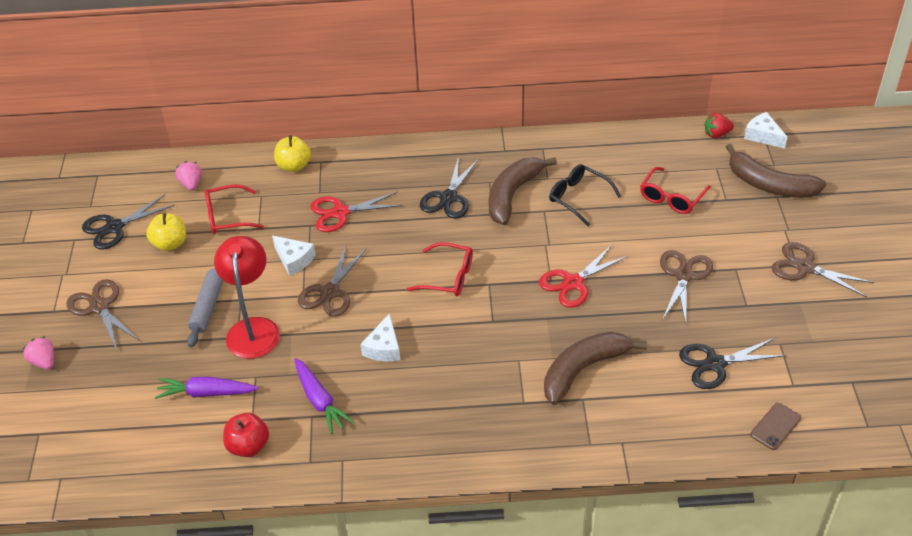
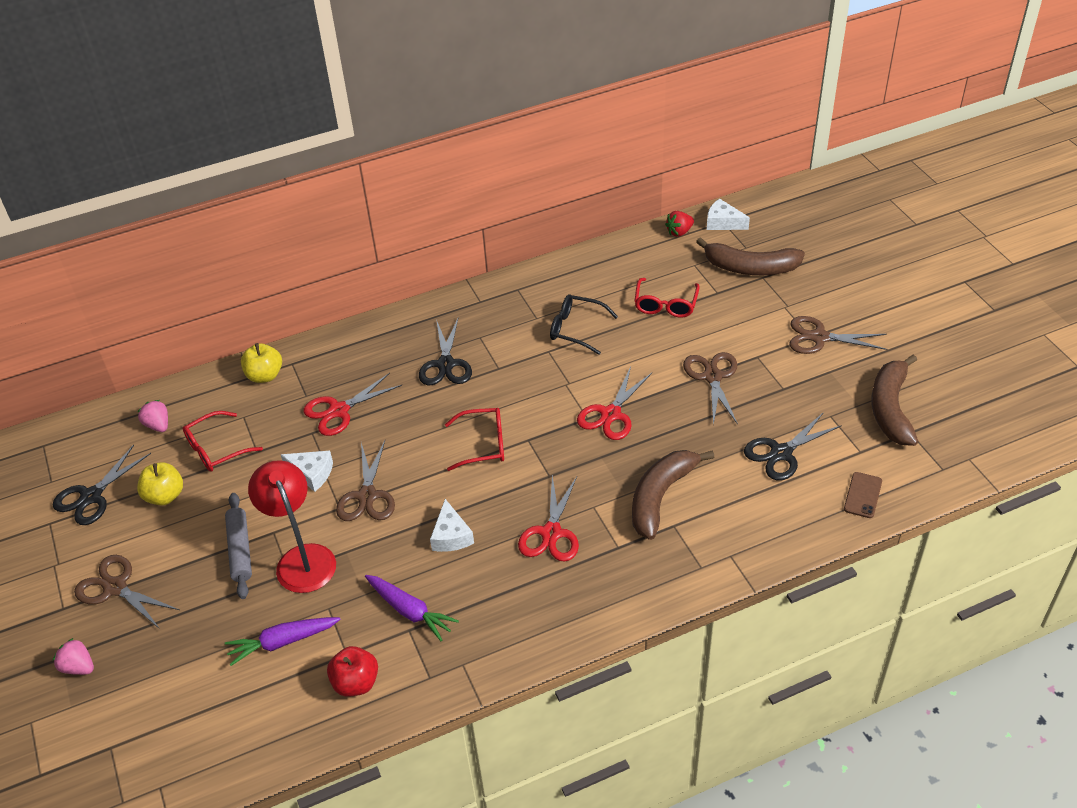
camera: 20 degrees left, 0 degrees up
brown banana [489,157,557,225] -> brown banana moved to [872,355,918,446]
none -> red scissors [518,475,579,562]

